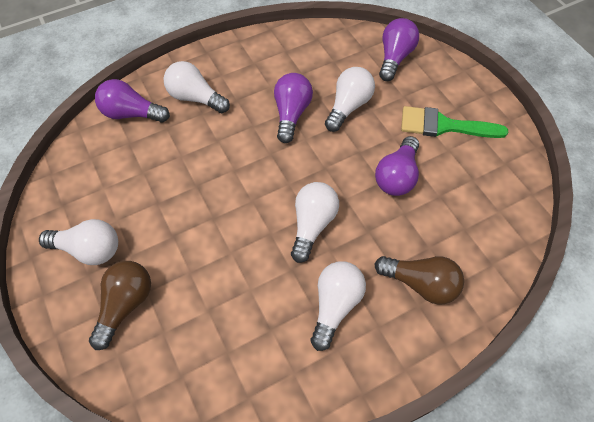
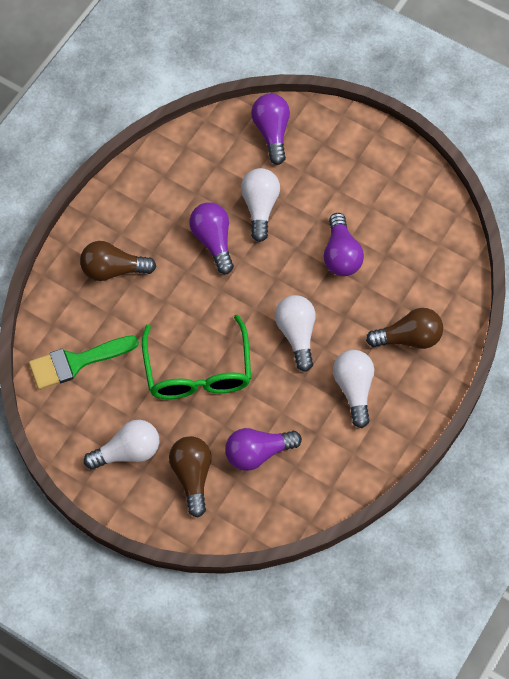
camera: 30 degrees left, 5 degrees up
purple light bulb [95,79,170,123] -> purple light bulb moved to [225,428,302,471]
white light bulb [164,61,230,113] -> brown light bulb [80,241,156,281]
green brush [401,106,508,138] -> green brush moved to [29,335,139,390]
none -> green glasses [142,314,251,399]

